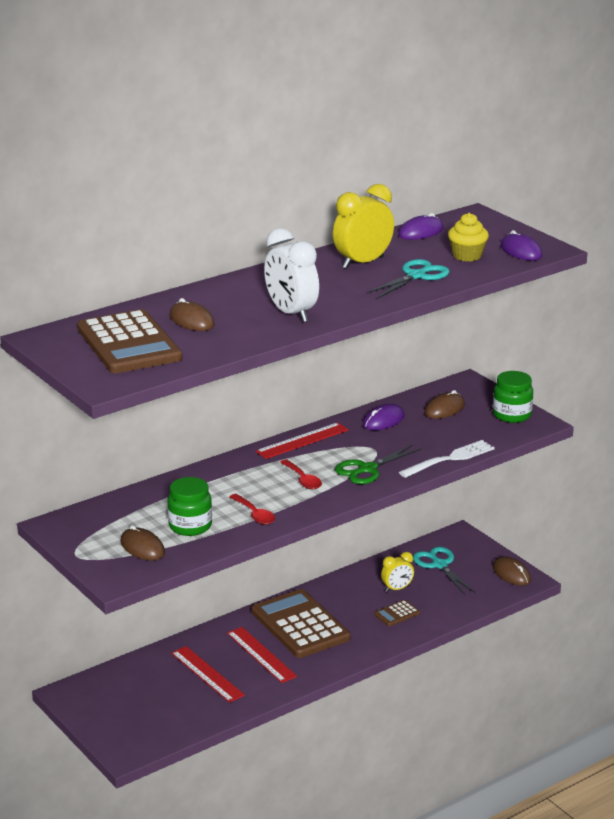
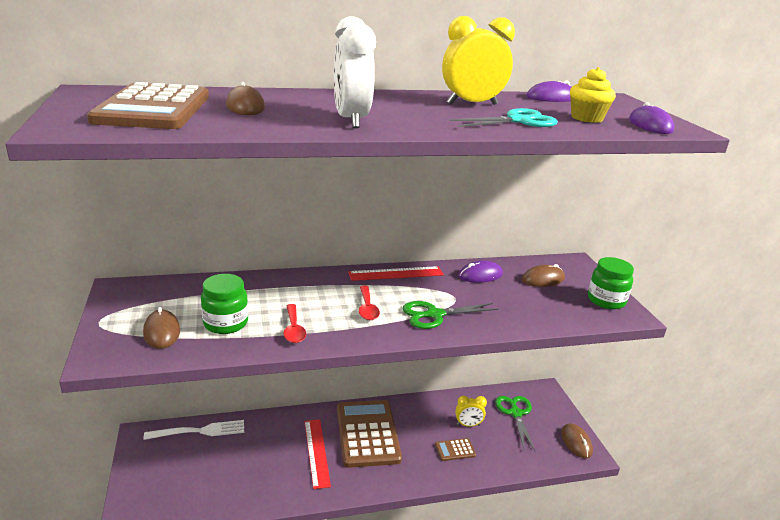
camera: 20 degrees right, 0 degrees up
red ruler [171,646,245,703] -> none
white fork [399,440,495,478] -> white fork moved to [144,420,244,440]
turquoise scissors [413,547,476,595] -> green scissors [495,396,535,451]

